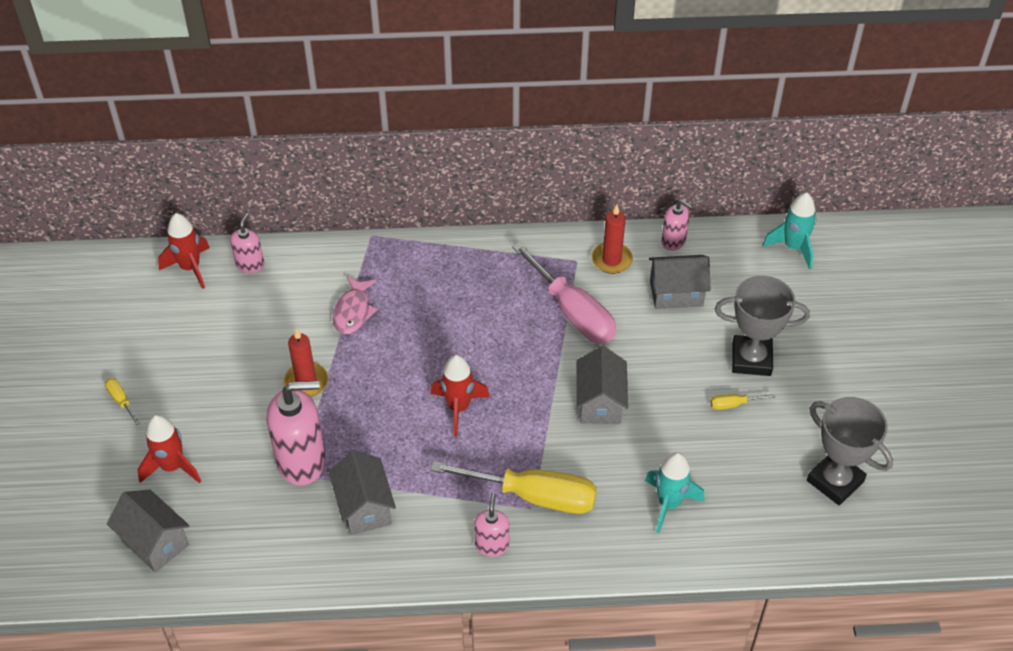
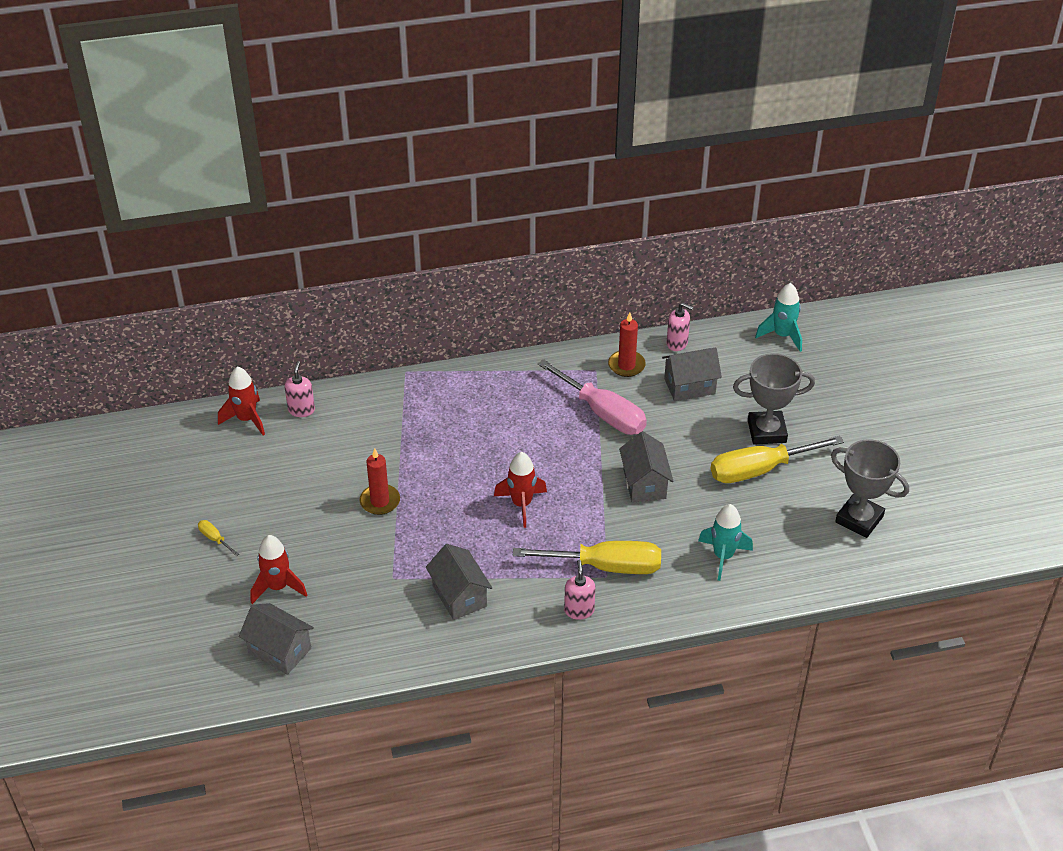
camera: 10 degrees left, 5 degrees down
pink soap dispenser [267,381,326,486] -> none
pink fish [333,276,378,334] -> none
yellow screwdriver [710,394,775,410] -> yellow screwdriver [711,436,844,483], size x2.44

